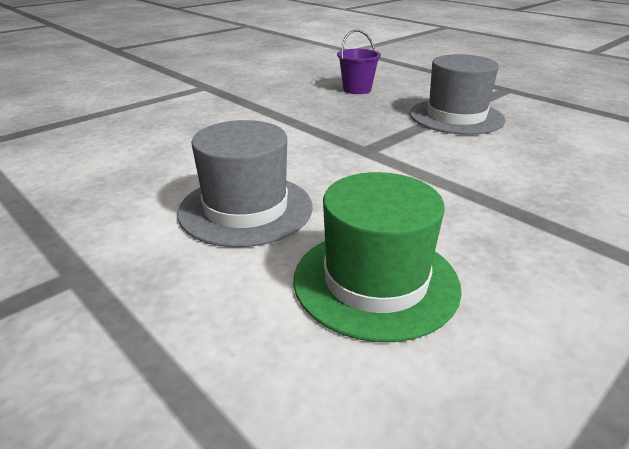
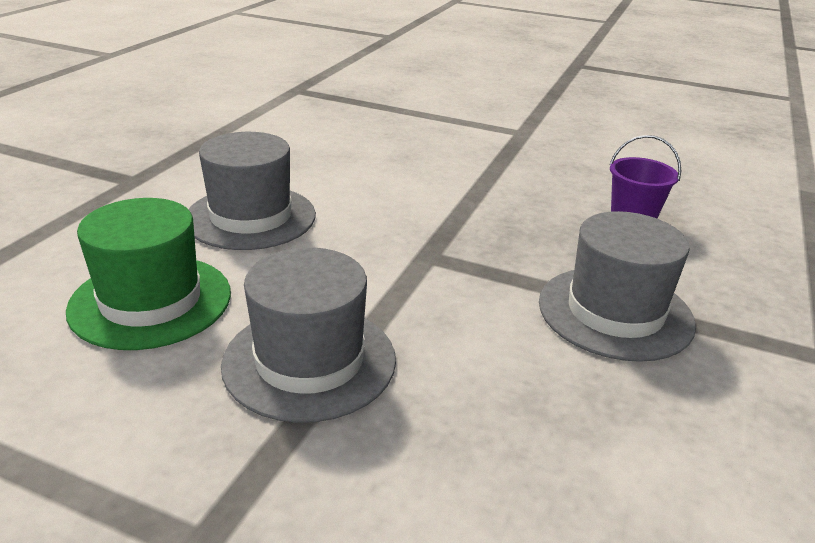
camera: 65 degrees right, 0 degrees up
none -> grey hat [221,247,396,423]

